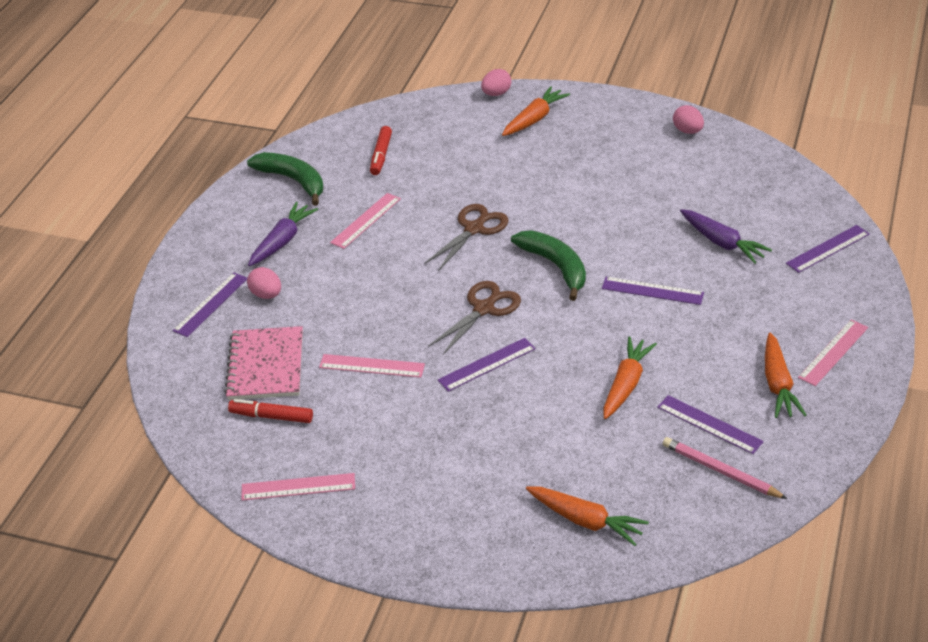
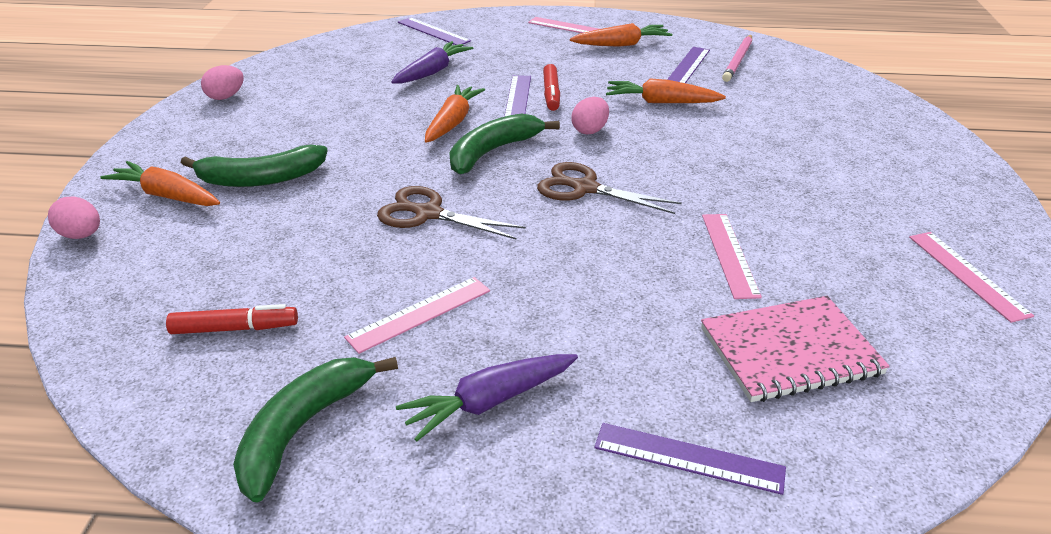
camera: 105 degrees left, 5 degrees down
red marker [228,399,313,423] -> red marker moved to [543,64,560,111]
pink egg [247,267,281,299] -> pink egg moved to [571,97,609,134]
purple carrot [248,202,318,266] -> purple carrot turned 45 degrees counterclockwise [396,354,578,441]
pink ruler [330,193,401,249] -> pink ruler turned 60 degrees counterclockwise [344,277,490,354]
purple ruler [438,338,536,392] -> none
orange carrot [526,487,649,546] -> orange carrot moved to [425,85,485,143]
none -> green banana [181,145,327,187]

